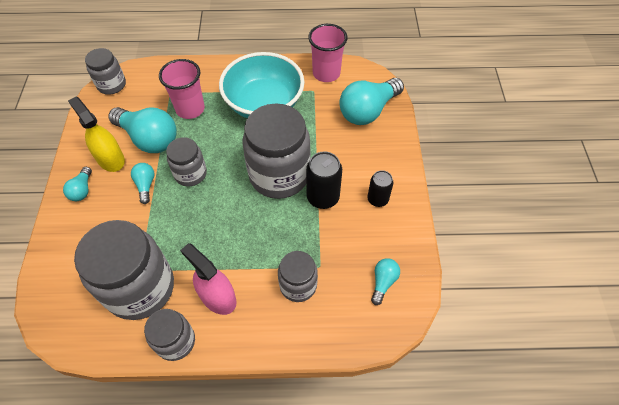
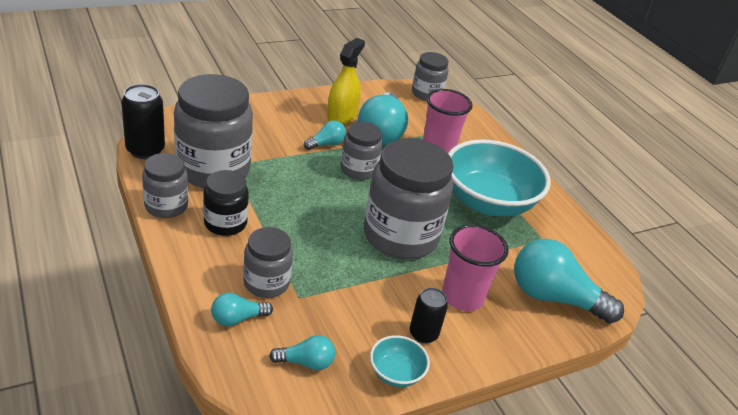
camera: 60 degrees right, 20 degrees down
turquoise light bulb [63,167,92,201] -> turquoise light bulb moved to [211,293,273,326]
pink spray bottle [180,243,236,315] -> black jar [203,170,249,236]
black can [306,151,342,209] -> black can moved to [121,84,165,159]
pink cup [308,24,347,82] -> pink cup moved to [442,224,509,311]
none -> turquoise bowl [370,335,430,387]

